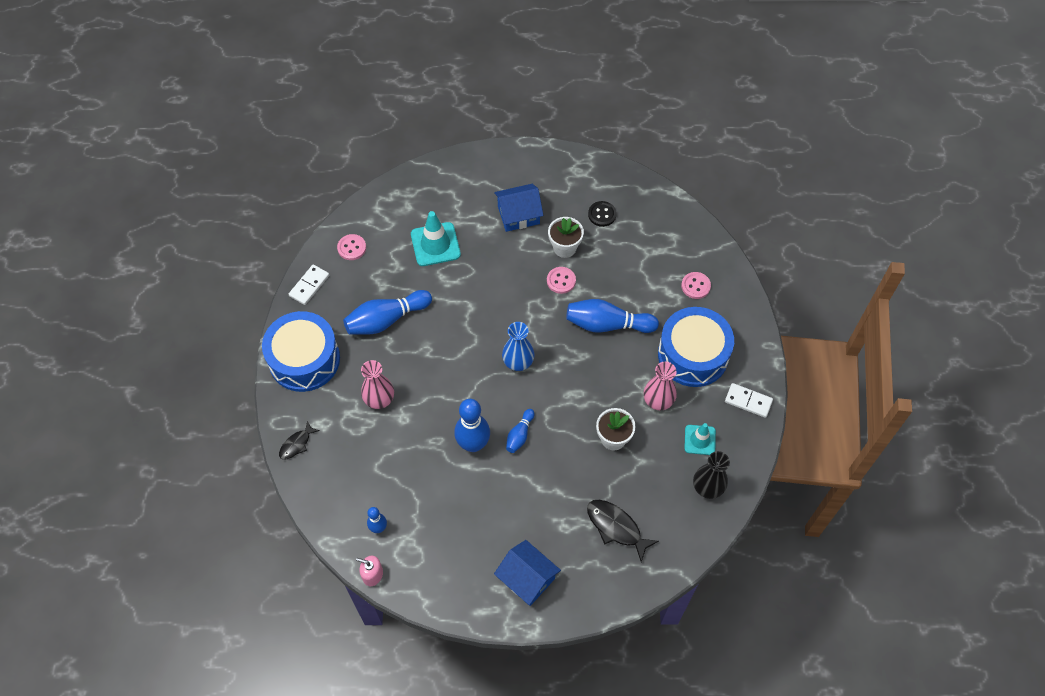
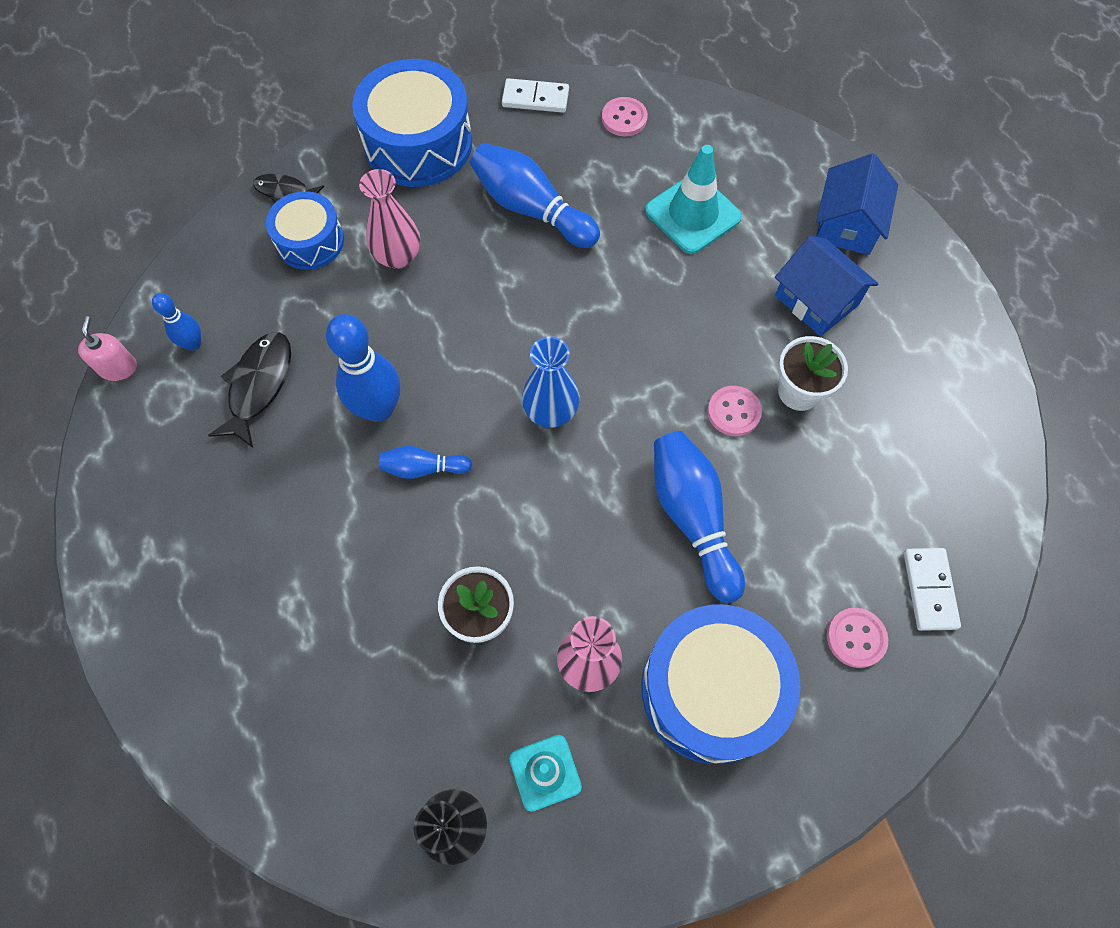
camera: 65 degrees right, 5 degrees up
blue house [494,540,561,606] -> blue house moved to [816,154,898,255]
black fish [587,500,659,562] -> black fish moved to [208,332,291,448]
black button [588,201,617,227] -> none
white domino [725,383,773,418] -> white domino moved to [904,548,961,631]
none -> blue drum [266,191,344,270]

